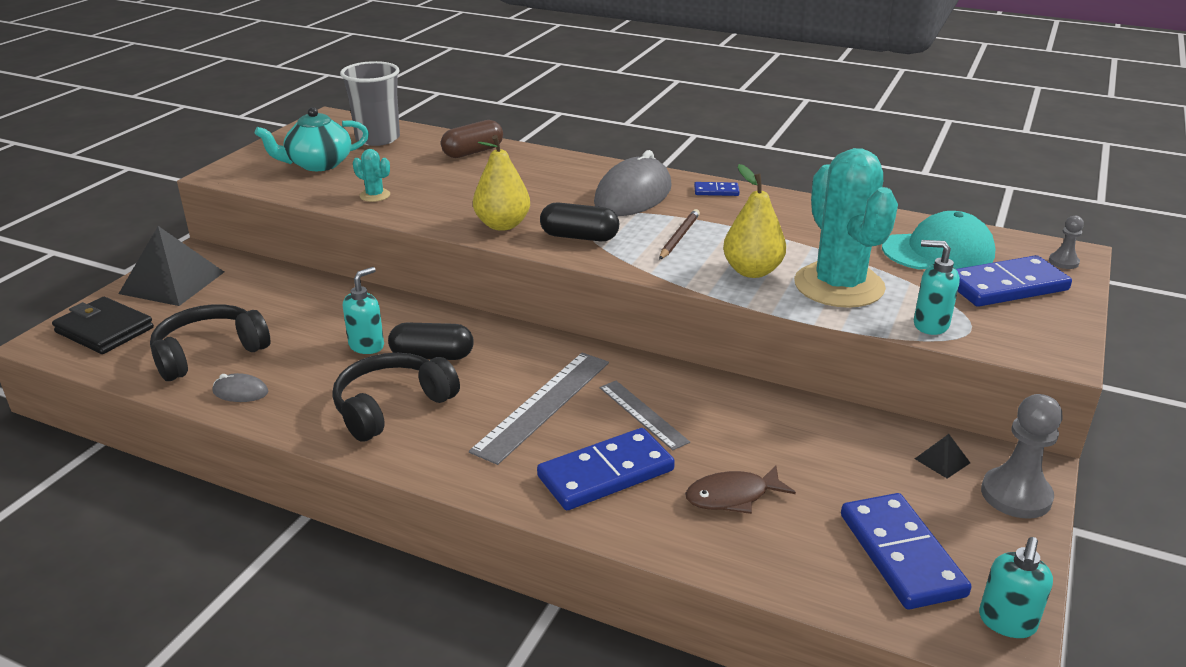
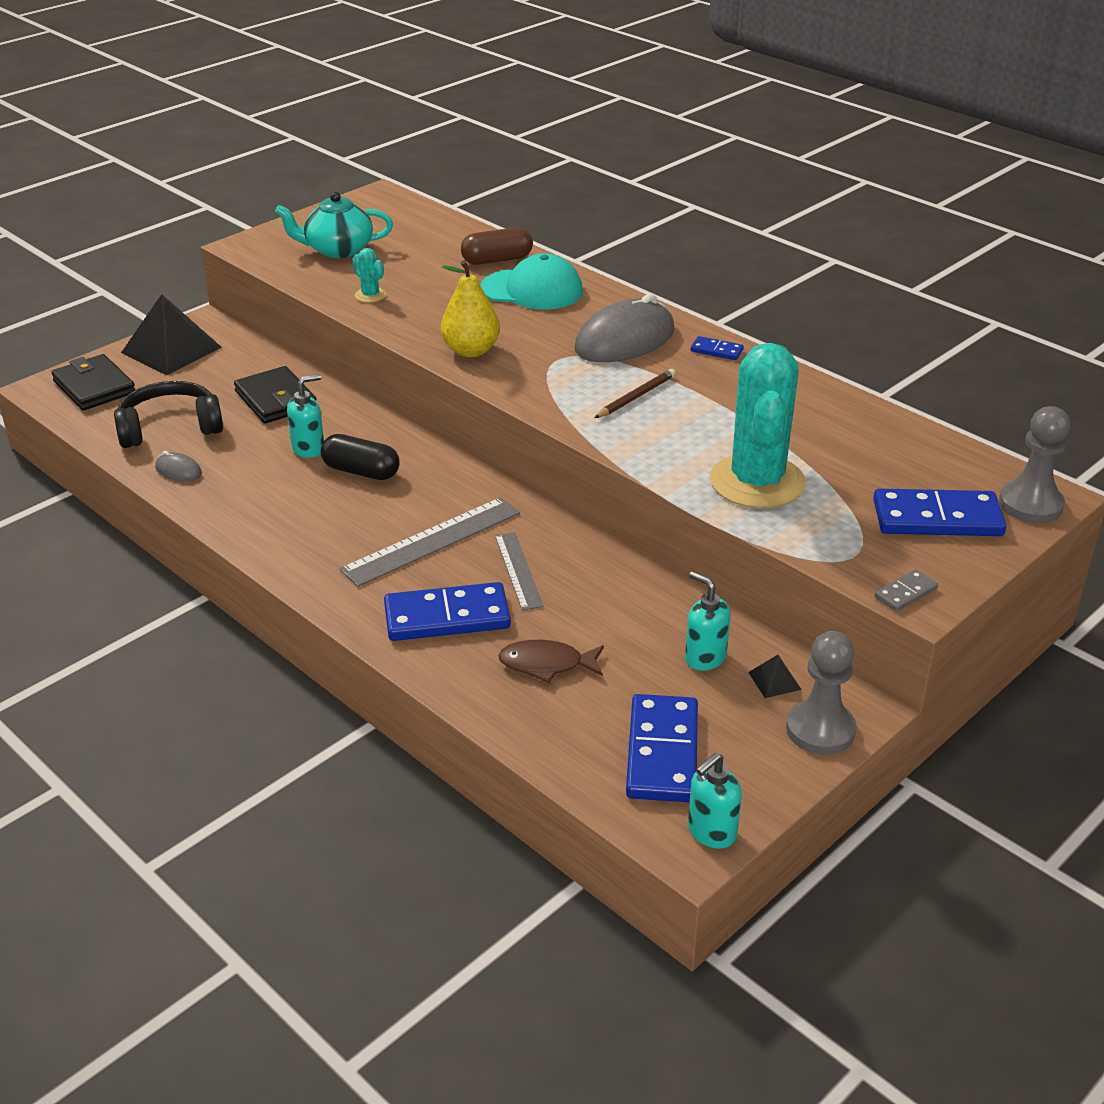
camera: 20 degrees right, 5 degrees up
black headphones [332,353,460,442] -> none
grey cup [340,61,400,146] -> none
black capsule [540,202,619,241] -> none
yellow pear [723,164,786,278] -> none
turquoise cap [882,211,995,269] -> turquoise cap moved to [480,254,583,310]
turquoise soap dispenser [914,240,960,335] -> turquoise soap dispenser moved to [685,571,730,671]
grey pawn [1049,216,1084,269] -> grey pawn [999,406,1070,523], size x1.95
none -> black wallet [234,366,316,423]
none -> grey domino [874,569,938,612]

